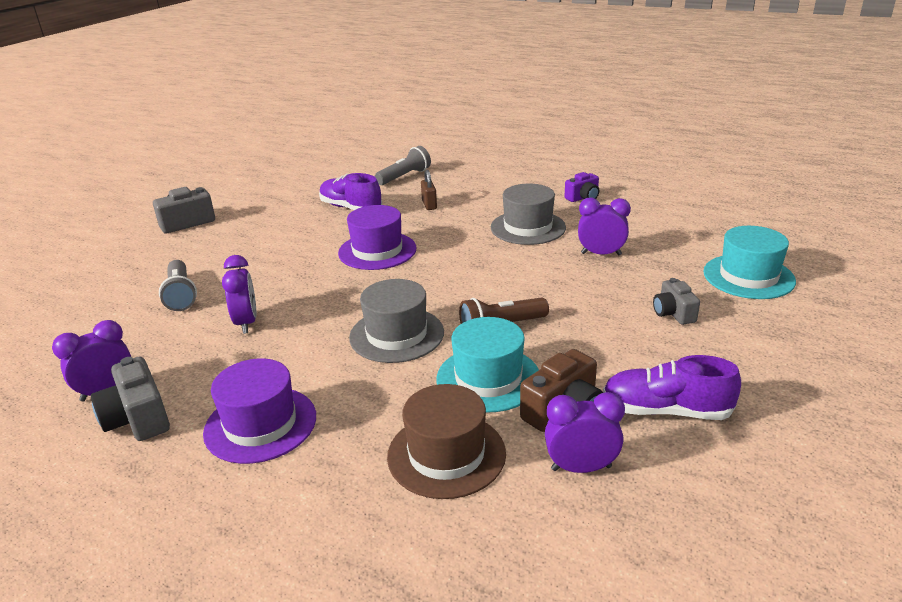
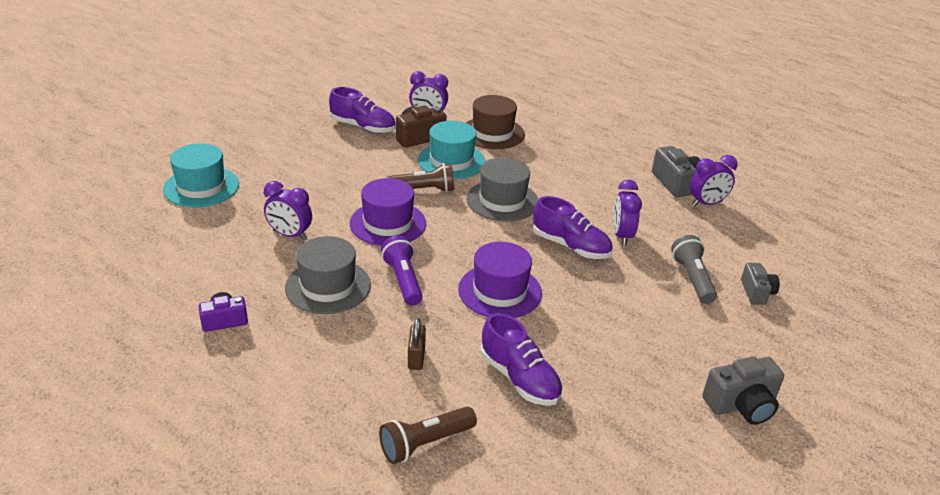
camera: 170 degrees left, 5 degrees up
purple hat [203,358,316,464] -> purple hat moved to [350,178,426,246]
grey flashlight [375,146,431,185] -> brown flashlight [379,407,477,464]
grey camera [653,278,700,325] -> grey camera moved to [741,262,780,305]
none -> purple flashlight [381,235,423,306]
none -> purple shoe [533,196,613,259]

